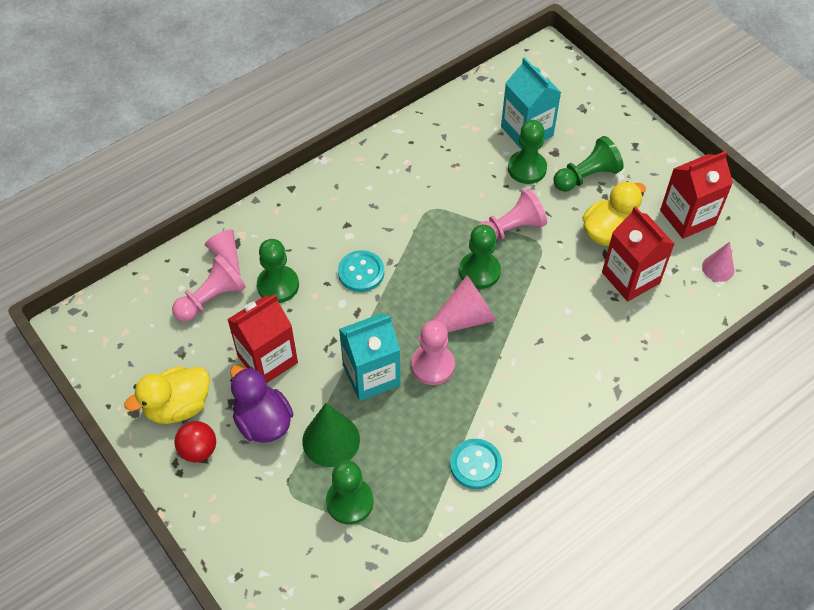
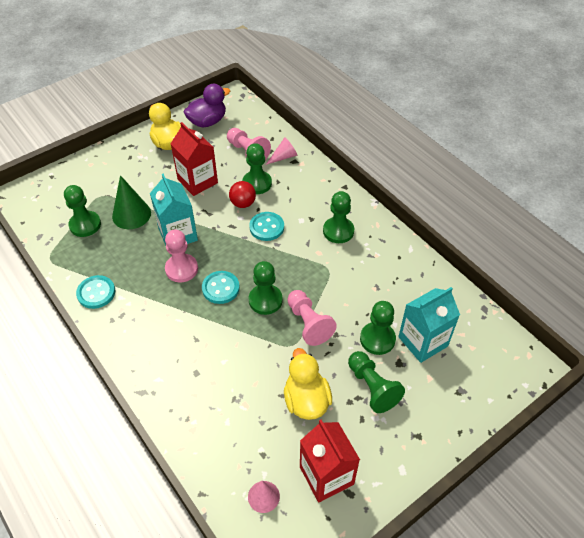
camera: 90 degrees right, 5 degrees down
red ball [174,421,216,462] -> red ball moved to [229,181,256,208]
purple duck [230,364,293,443] -> purple duck moved to [184,84,230,127]
pink cone [417,275,497,340] -> turquoise button [202,271,240,304]
yellow duck [582,181,646,246] -> yellow duck turned 150 degrees counterclockwise [284,348,332,420]
red carton [602,206,674,302] -> none
none -> green pawn [323,191,354,243]

